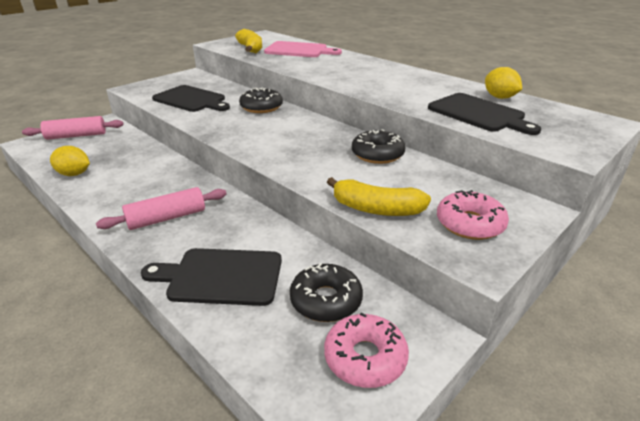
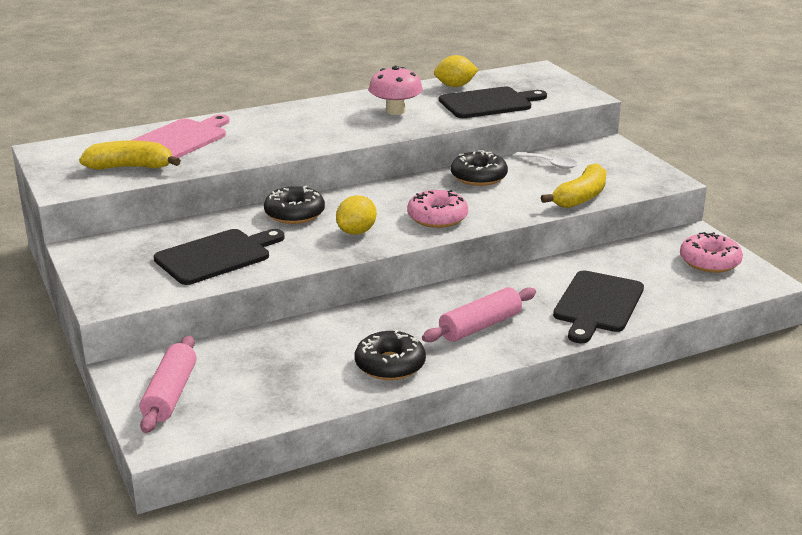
camera: 70 degrees left, 5 degrees down
yellow lemon [50,146,90,176] -> yellow lemon moved to [336,195,377,235]
pink rolling pin [96,187,227,230] -> pink rolling pin turned 60 degrees clockwise [422,287,536,342]
black donut [290,263,363,322] -> black donut moved to [355,329,426,380]
pink donut [437,190,509,240] -> pink donut moved to [407,190,468,228]
none -> pink mushroom [369,66,423,115]
none -> white spoon [514,152,578,169]

